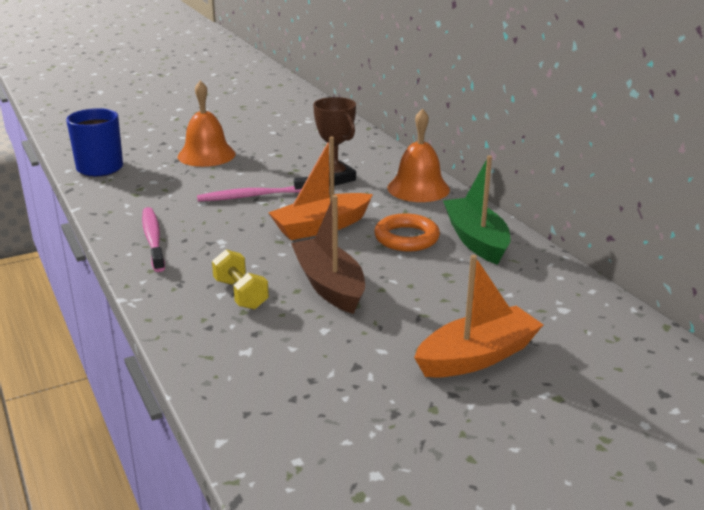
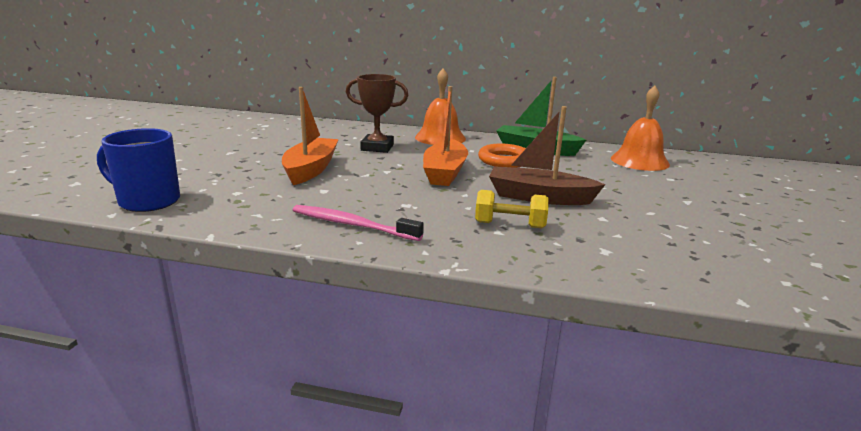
camera: 50 degrees left, 5 degrees down
orange bell [177,80,236,167] -> orange bell moved to [611,86,670,171]
pink toothbrush [197,177,308,201] -> none
orange boat [414,255,543,378] -> orange boat moved to [282,87,339,185]

